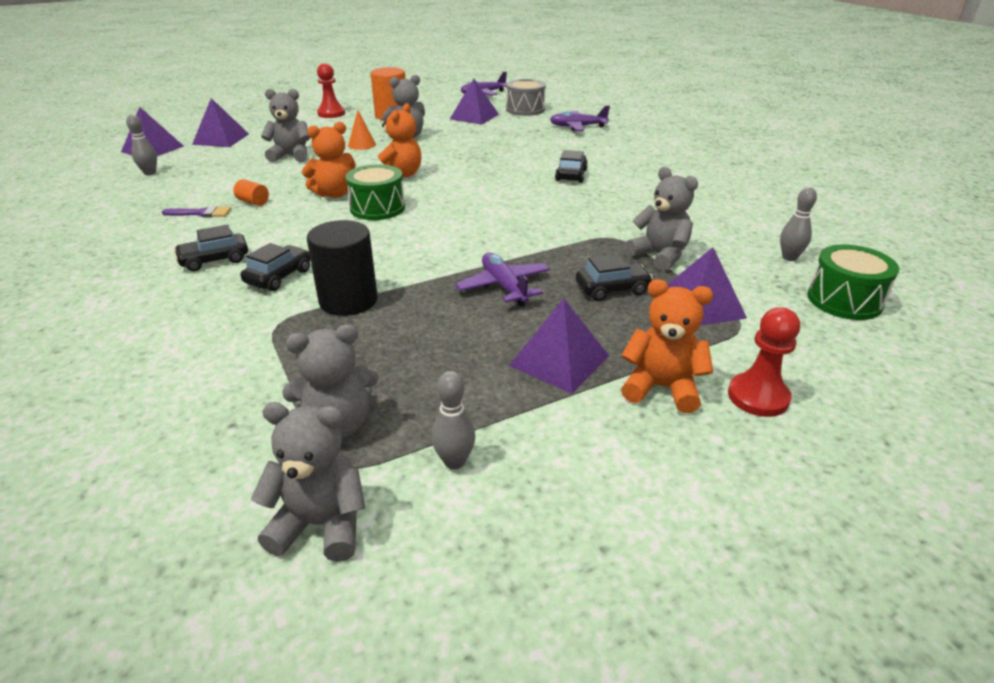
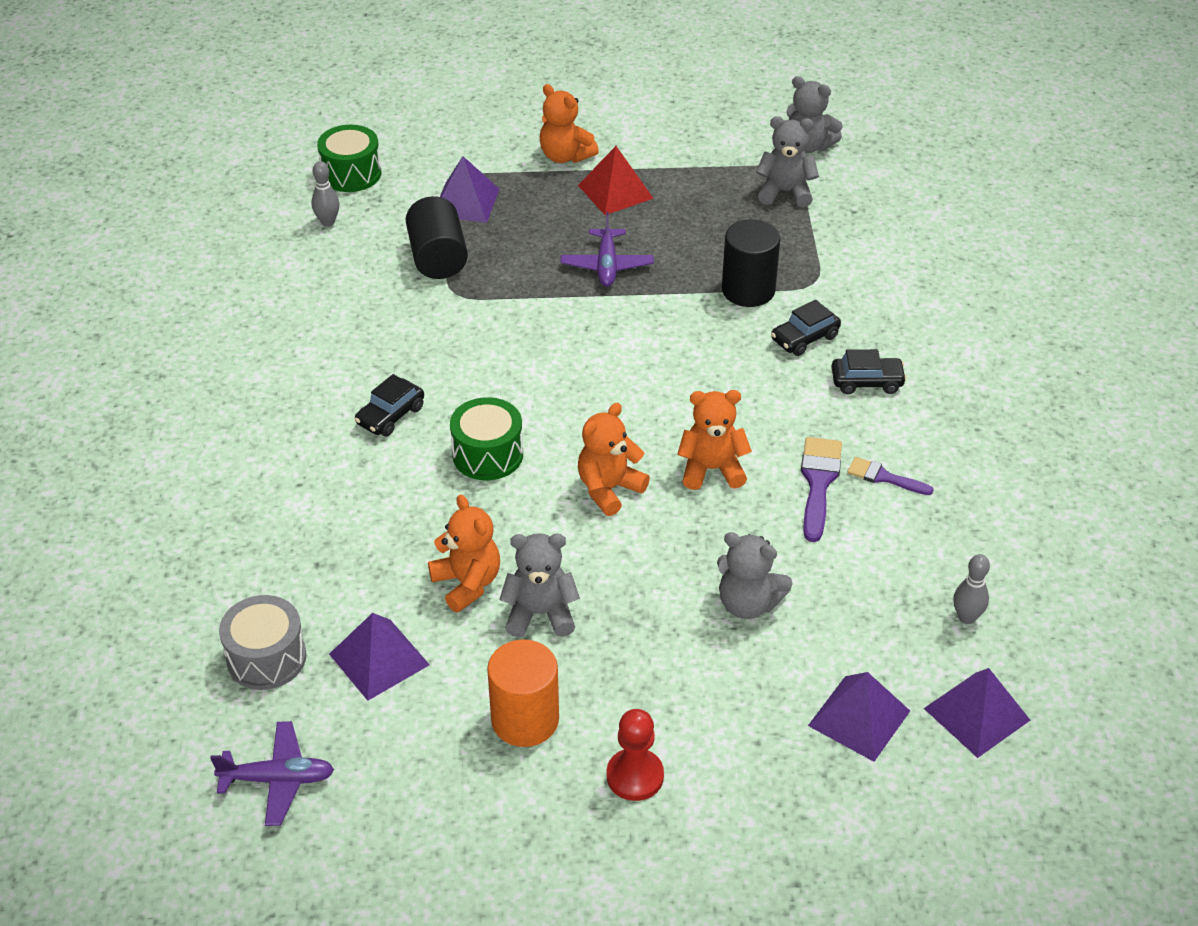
camera: 155 degrees left, 10 degrees up
orange cylinder [234,179,269,206] -> purple brush [801,437,842,542]
green drum [345,164,405,220] -> green drum moved to [450,397,523,480]
orange cone [348,110,376,150] -> none
grey bowling pin [431,371,475,469] -> none
purple pyramid [509,298,609,394] -> red pyramid [578,146,654,215]
purple plane [550,105,610,131] -> none
black car [576,254,653,301] -> none
grey teddy bear [626,167,698,271] -> black cylinder [406,196,468,279]
red pawn [728,307,800,417] -> none
none -> orange teddy bear [428,494,500,613]

